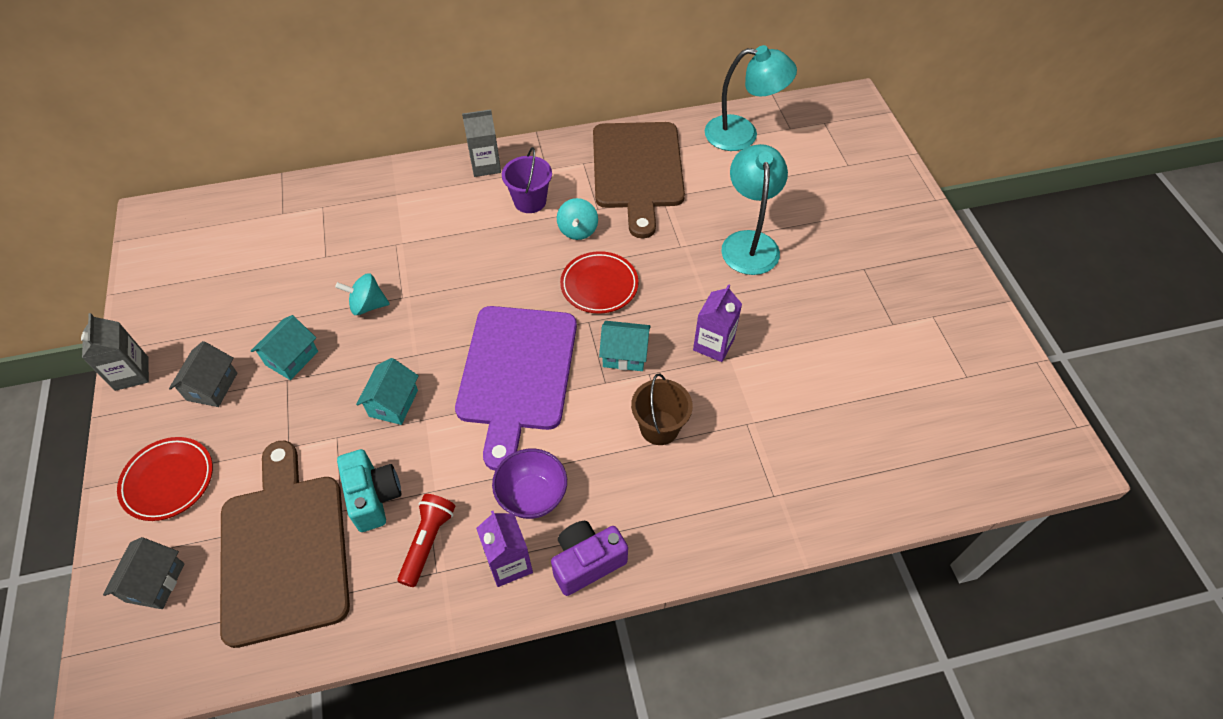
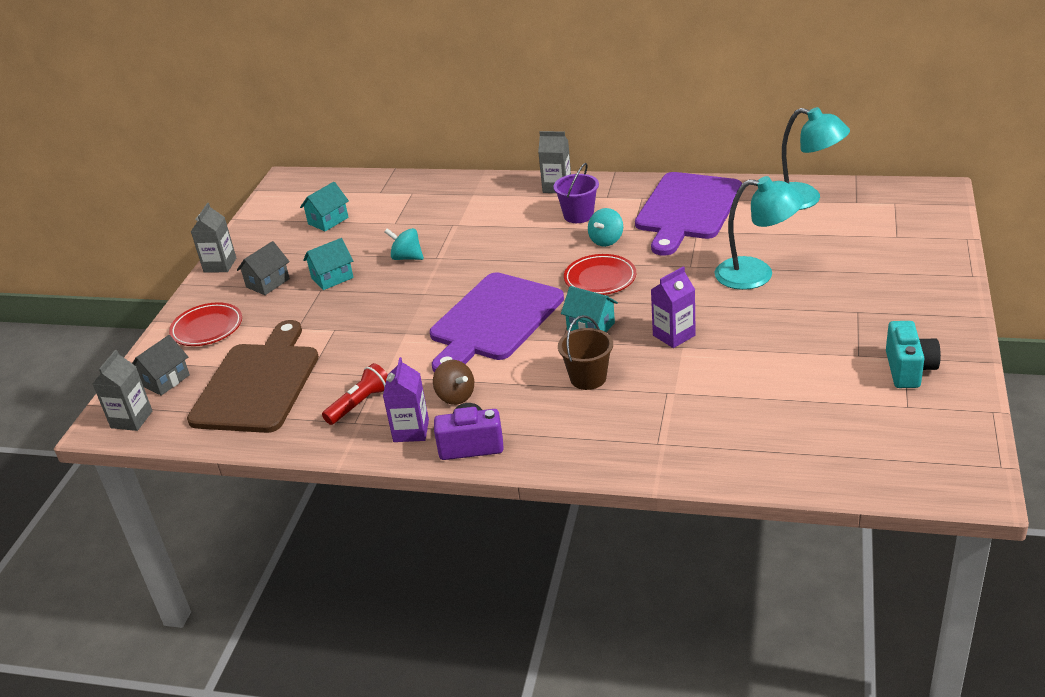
camera: 30 degrees right, 20 degrees down
turquoise camera [337,449,401,532] -> turquoise camera moved to [886,321,941,388]
turquoise house [356,358,419,425] -> turquoise house moved to [300,182,349,231]
purple bowl [492,449,567,519] -> brown spinning top [433,360,474,405]
brown cutting board [593,122,685,238] -> purple cutting board [635,172,742,256]
turquoise lamp [721,144,788,275] -> turquoise lamp turned 75 degrees clockwise [715,176,804,290]
none -> grey carton [93,349,153,431]

